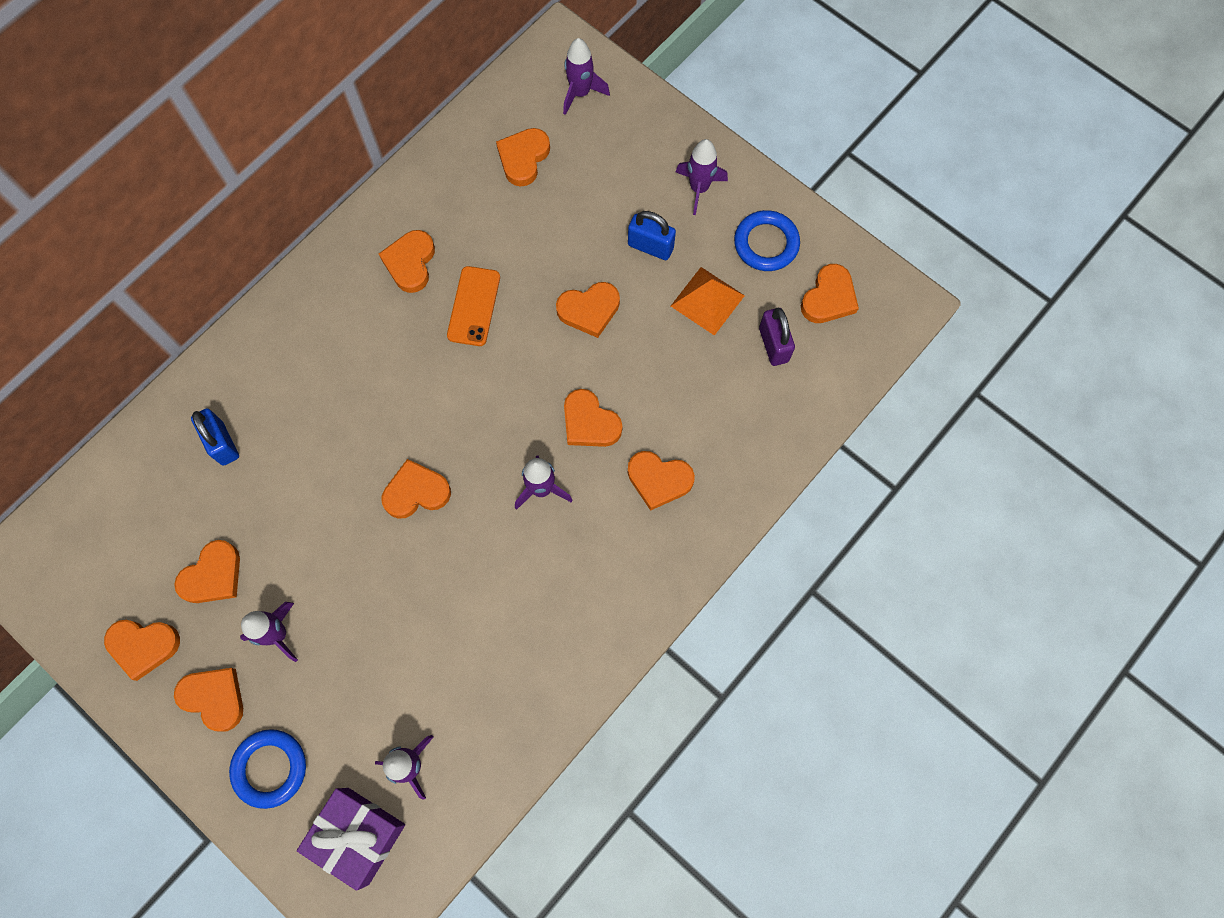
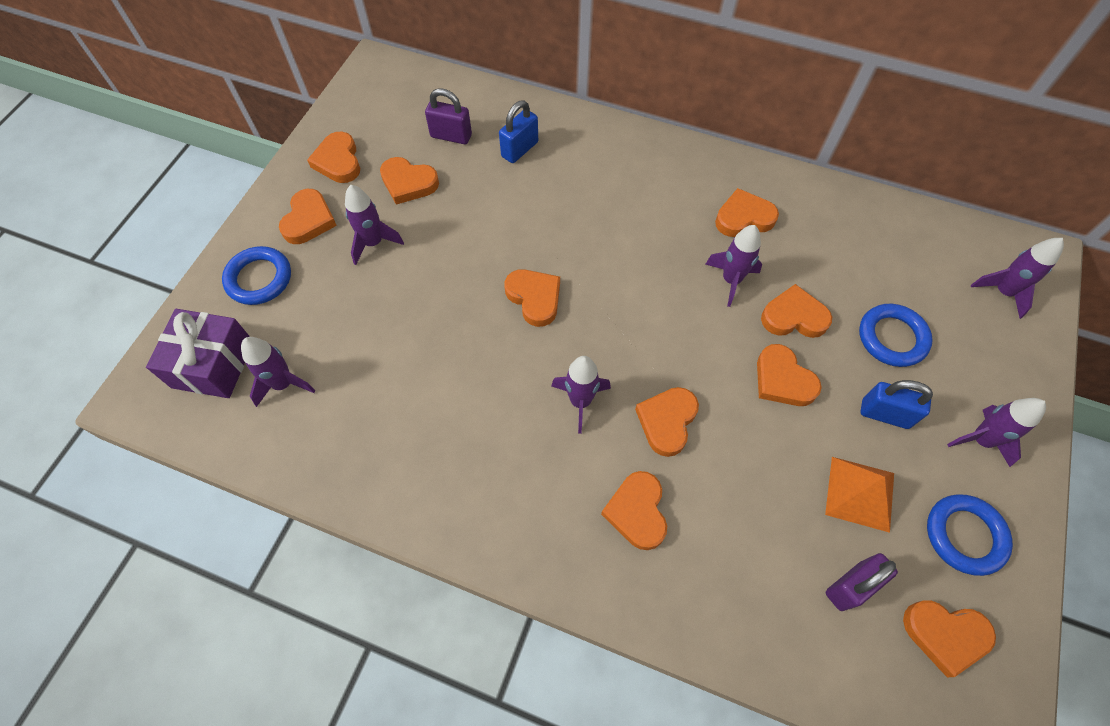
camera: 70 degrees right, 10 degrees down
orange phone [447,266,500,346] -> purple rocket [705,225,762,307]
orange heart [496,128,550,187] -> orange heart moved to [761,284,832,338]
blue padlock [628,211,676,260] -> blue padlock turned 75 degrees counterclockwise [860,380,933,429]
none -> purple padlock [425,88,472,144]
none -> blue ring [859,304,933,367]

